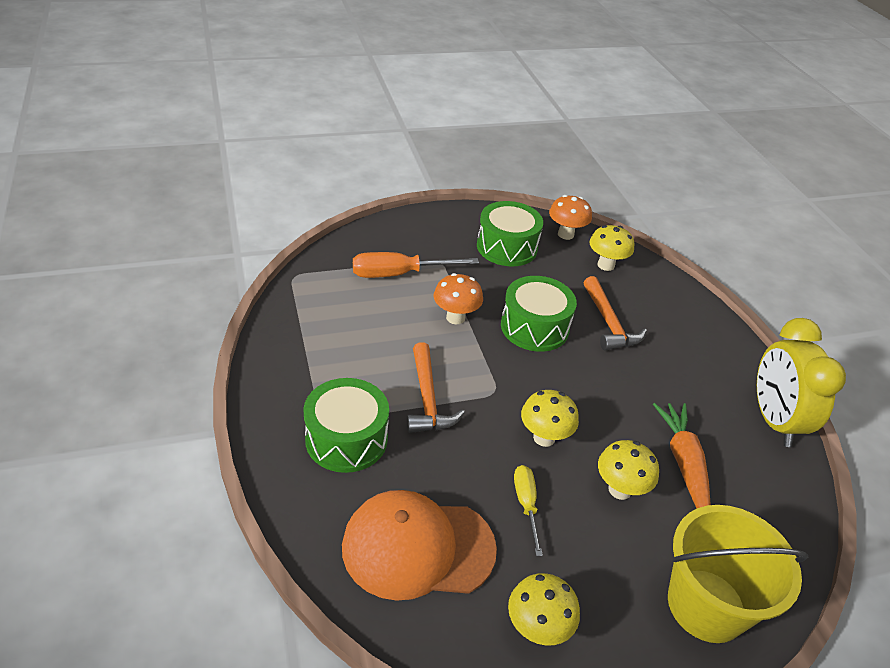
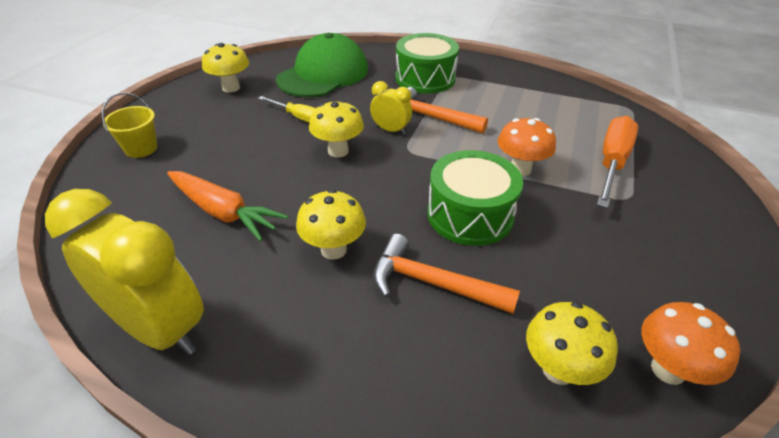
camera: 130 degrees right, 0 degrees up
orange cap [342,490,497,601] -> green cap [276,33,368,97]
green drum [477,201,543,266] -> none
yellow mushroom [598,440,659,500] -> yellow mushroom moved to [296,189,366,260]
yellow bucket [668,505,808,643] -> yellow bucket [102,93,157,158], size x0.50
none -> yellow clock [370,81,412,135]

